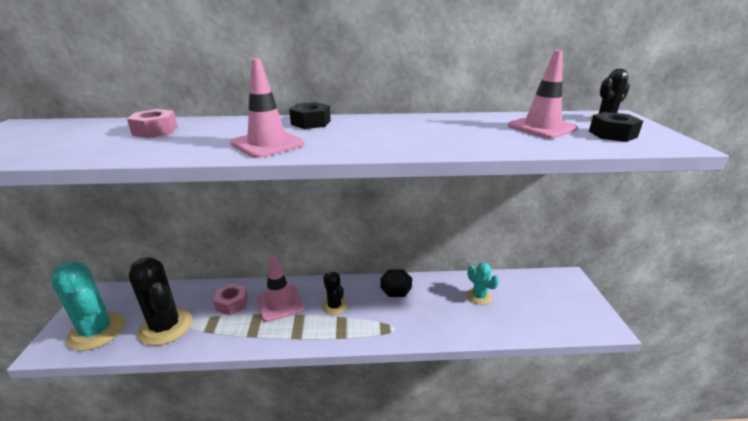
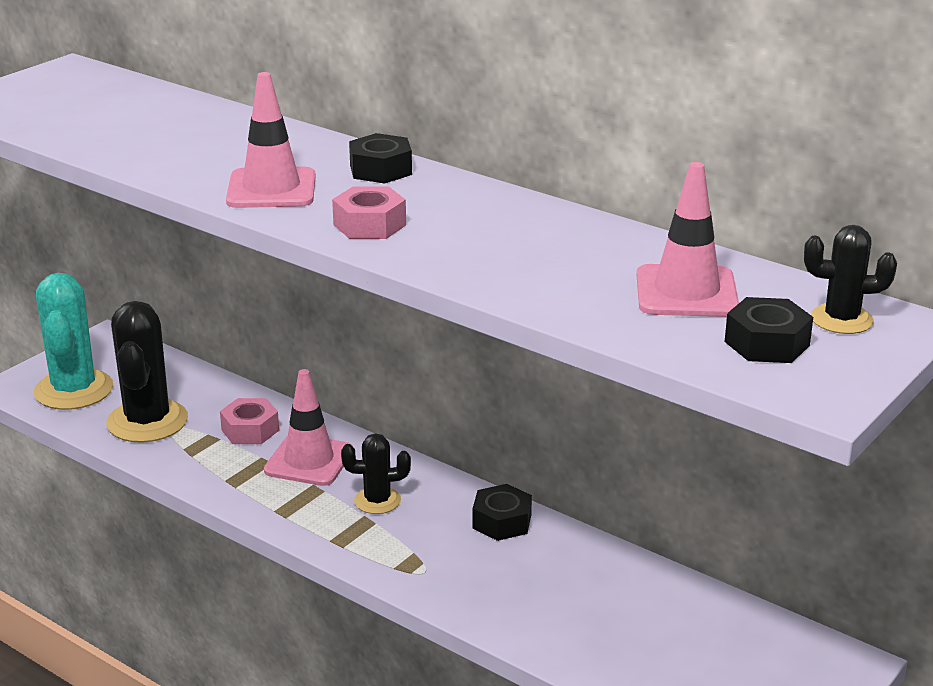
camera: 40 degrees right, 0 degrees up
pink nut [127,109,178,138] -> pink nut moved to [332,186,406,239]
black cactus [322,272,347,315] -> black cactus turned 75 degrees clockwise [341,433,411,514]
turquoise cactus [467,263,499,305] -> none

